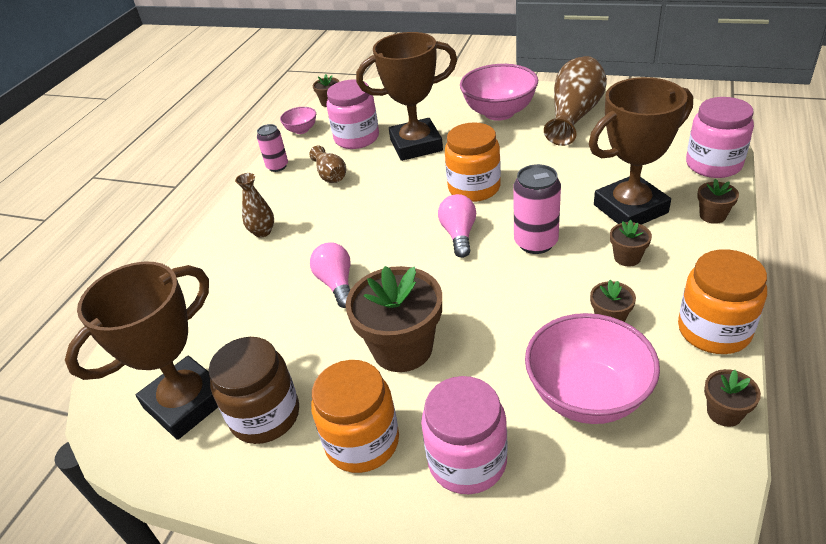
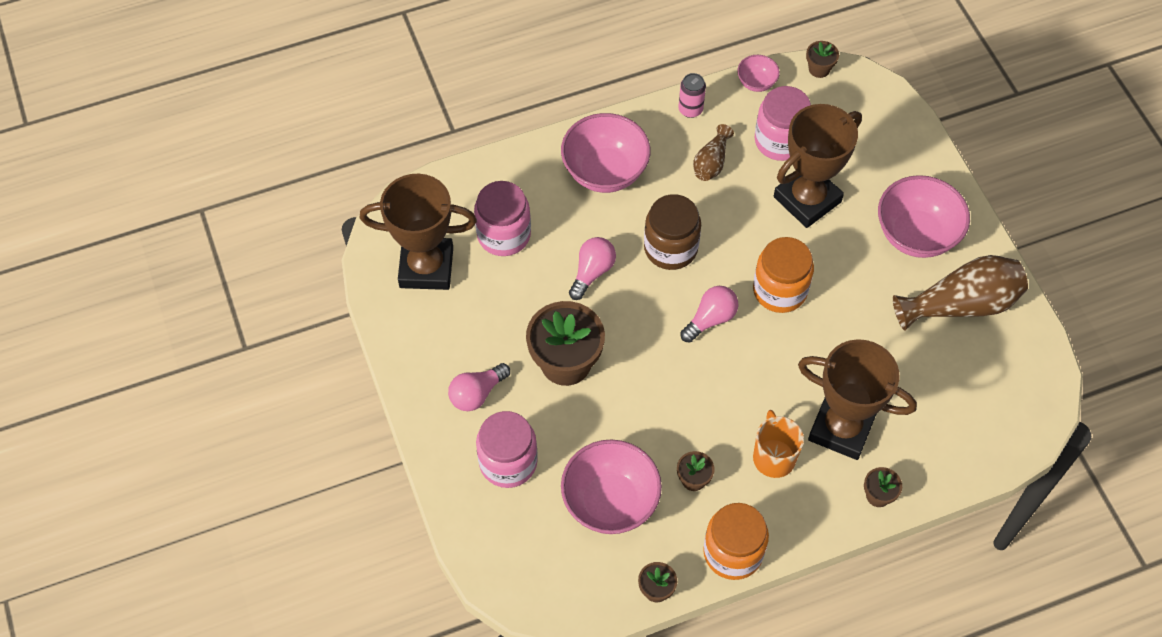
camera: 45 degrees right, 20 degrees up
brown jar [209,337,299,444] -> brown jar moved to [644,194,701,270]
brown vase [235,173,274,238] -> pink bowl [561,113,651,193]
orange jar [311,360,399,473] -> pink light bulb [448,363,510,411]
brown trophy [356,32,457,161] -> brown trophy turned 75 degrees counterclockwise [774,104,862,228]
pink can [513,164,561,254] -> none
brown flower pot [610,220,652,267] -> orange mug [753,410,804,478]
pink jar [686,97,754,178] -> pink jar moved to [474,181,531,256]

